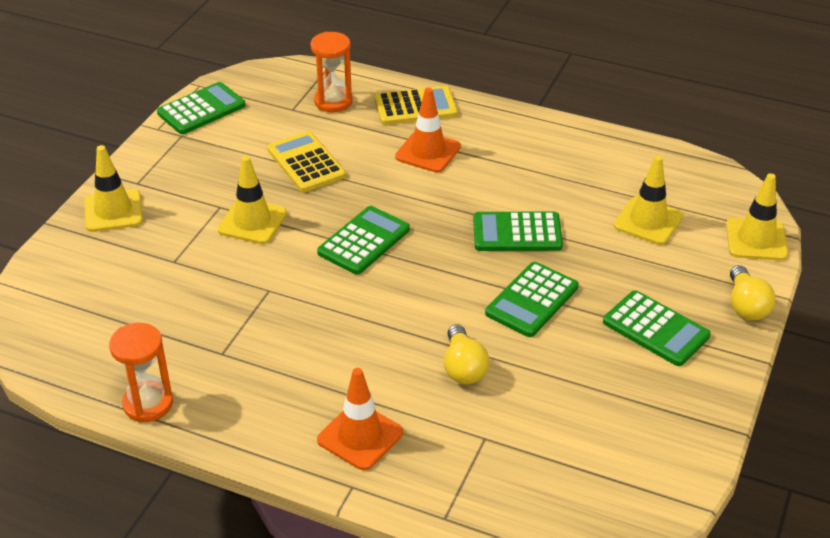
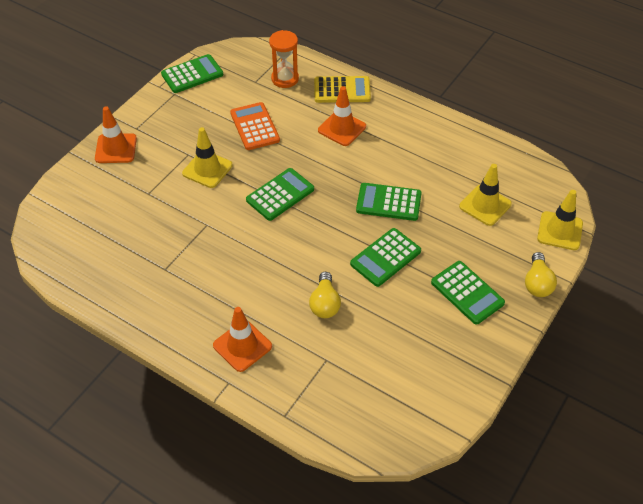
camera: 10 degrees right, 10 degrees up
yellow traffic cone [84,145,143,232] -> orange traffic cone [95,106,137,163]
orange hourglass [109,323,173,422] -> none
yellow calculator [267,131,346,192] -> orange calculator [230,102,280,150]

